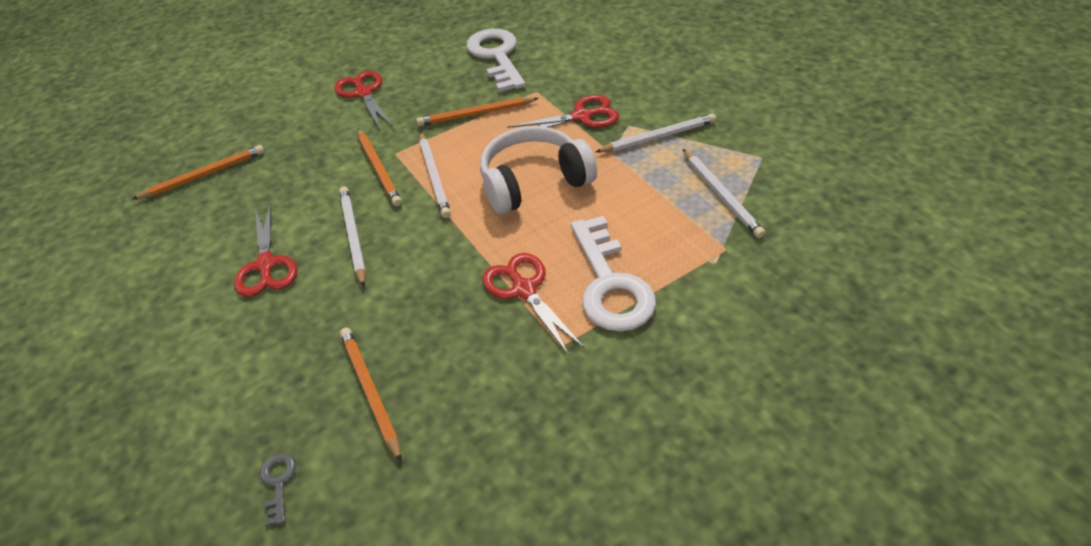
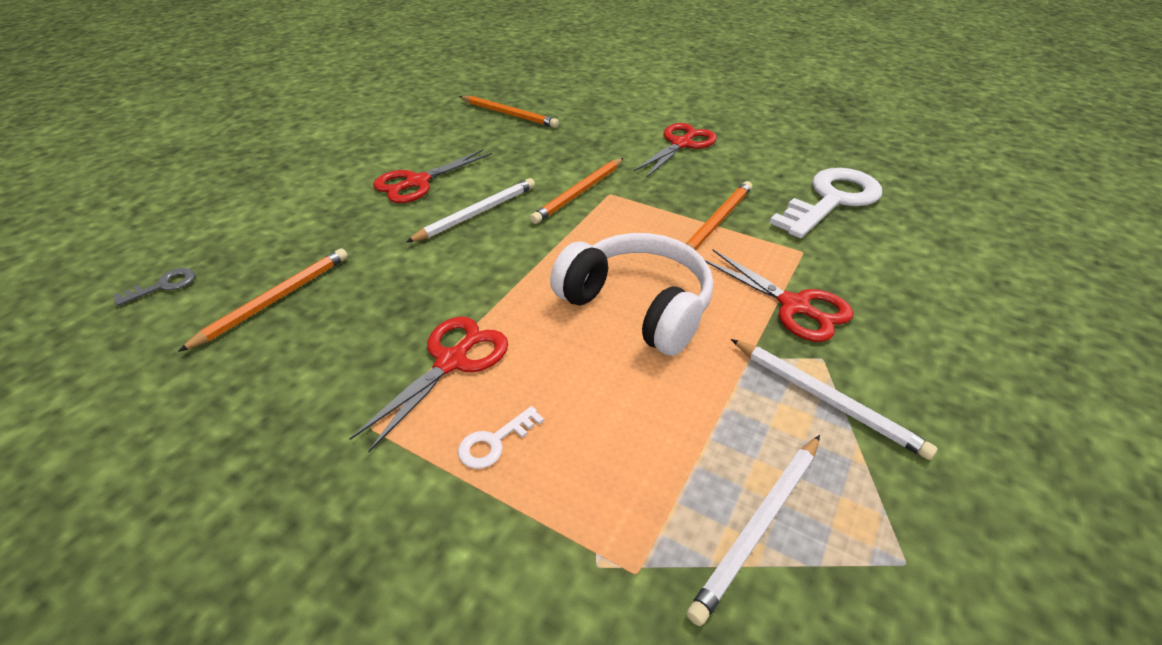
camera: 60 degrees right, 5 degrees down
orange pencil [416,97,539,126] -> orange pencil turned 75 degrees clockwise [686,181,752,251]
white pencil [419,132,451,218] -> none
white key [571,216,656,332] -> white key [458,406,544,469], size x0.42

